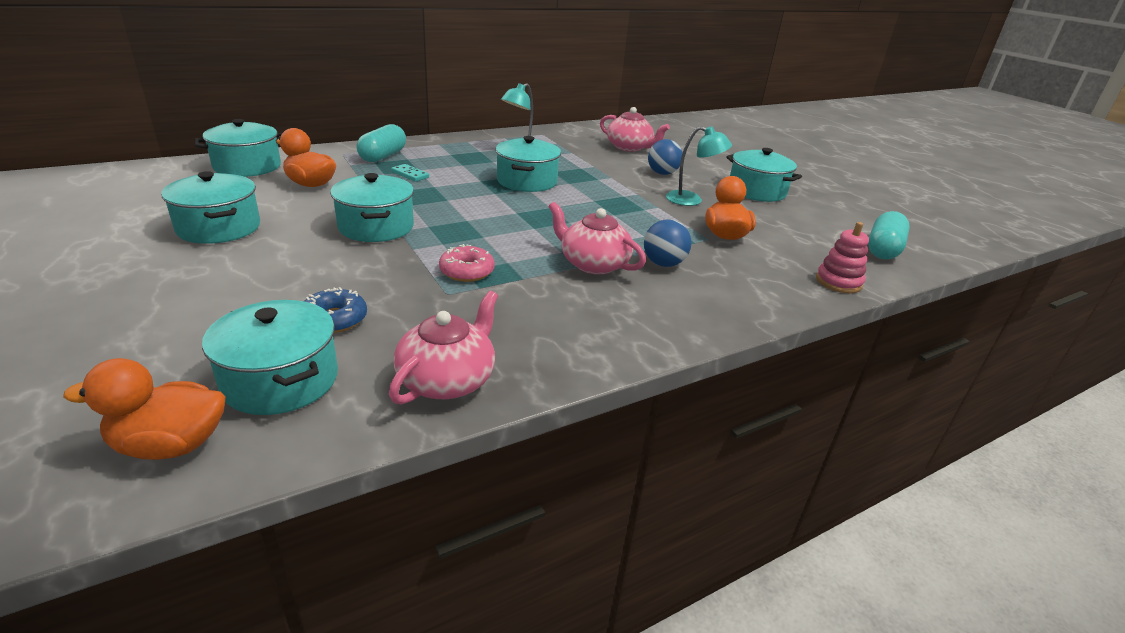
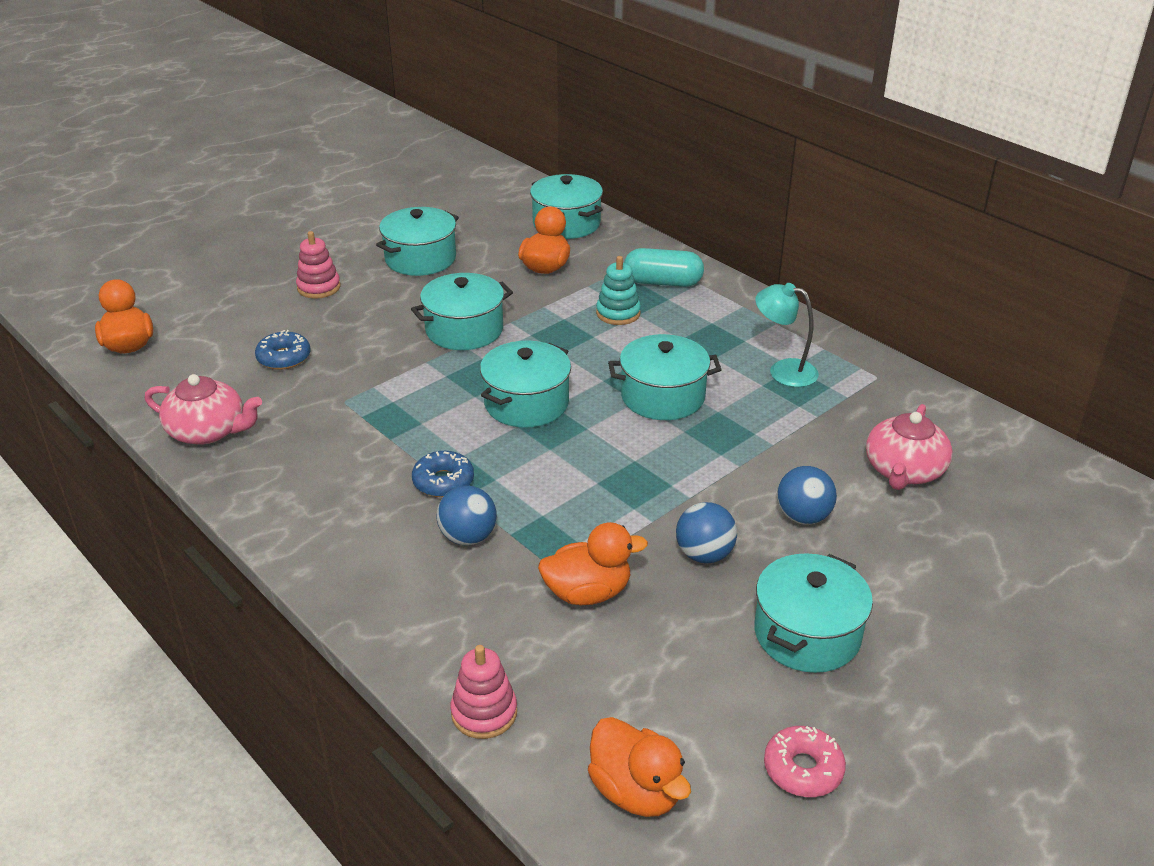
camera: 80 degrees right, 5 degrees up
turquoise pot [202,300,338,415] -> turquoise pot moved to [480,341,571,428]
turquoise domino [391,164,429,182] -> turquoise stacking toy [596,256,641,325]
pink donut [439,244,495,282] -> pink donut moved to [764,726,846,797]
pink teapot [548,202,646,275] -> blue donut [412,451,474,497]
turquoise lamp [666,126,732,206] -> blue ball [676,502,737,563]
turquoise capsule [868,211,910,260] -> orange duck [588,717,691,817]
none -> pink stacking toy [296,231,340,299]

